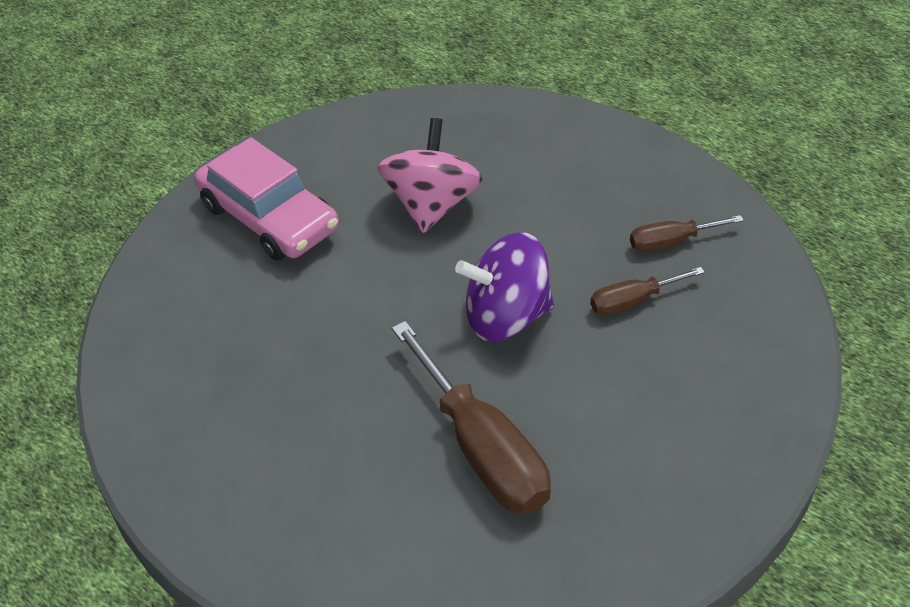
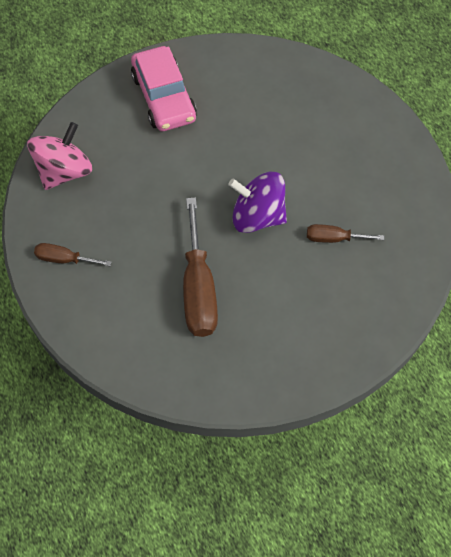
camera: 25 degrees right, 15 degrees up
pink spinning top [378,118,483,233] -> pink spinning top moved to [27,122,92,190]
brown screwdriver [630,215,744,252] -> brown screwdriver moved to [34,243,111,266]

